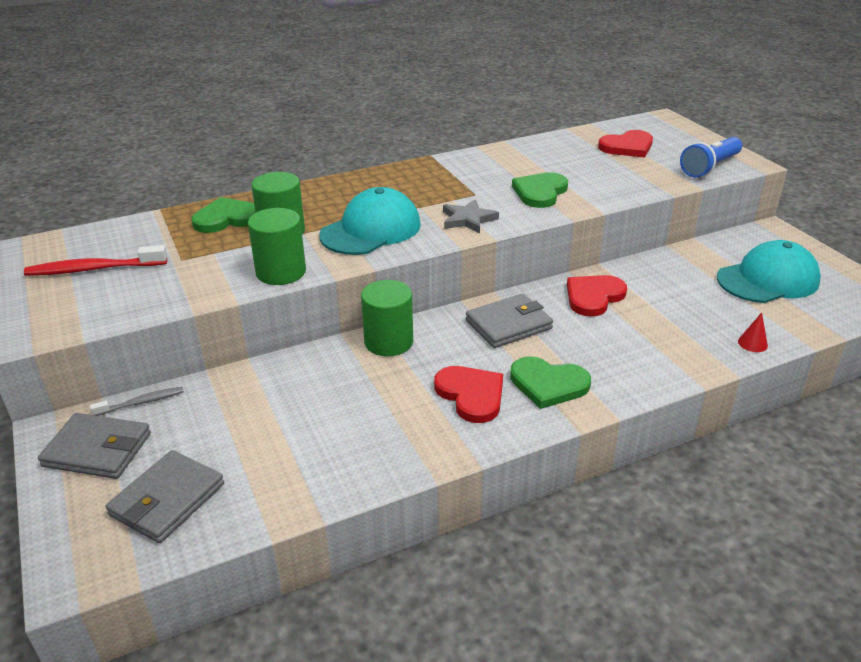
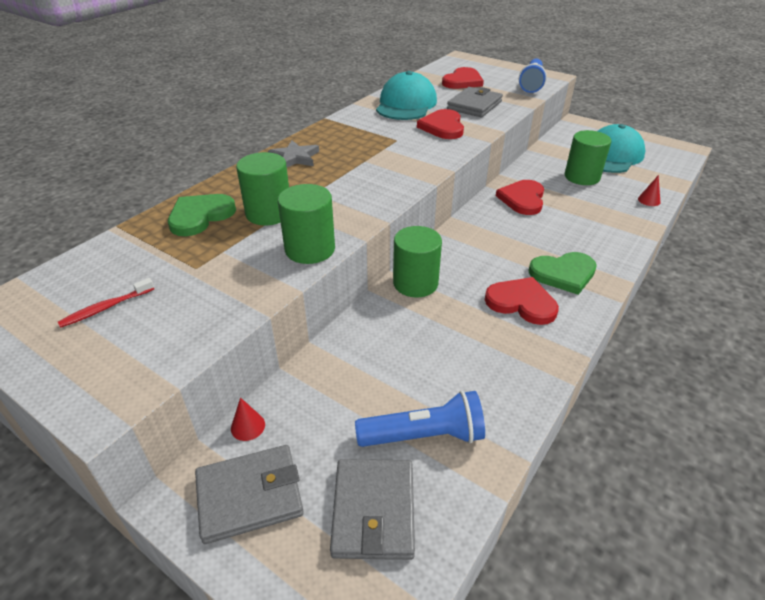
camera: 30 degrees left, 5 degrees up
red toothbrush [24,245,167,276] -> red toothbrush [58,278,154,328], size x0.59
grey toothbrush [90,387,184,416] -> red cone [231,397,265,441]
turquoise cap [319,187,421,255] -> turquoise cap moved to [376,71,437,120]
grey star [443,199,499,234] -> grey star moved to [268,140,319,167]
grey wallet [466,294,553,348] -> grey wallet moved to [447,87,503,117]
green heart [512,172,568,208] -> red heart [417,109,464,139]
none -> blue flashlight [355,391,485,447]
none -> green cylinder [565,130,611,185]

